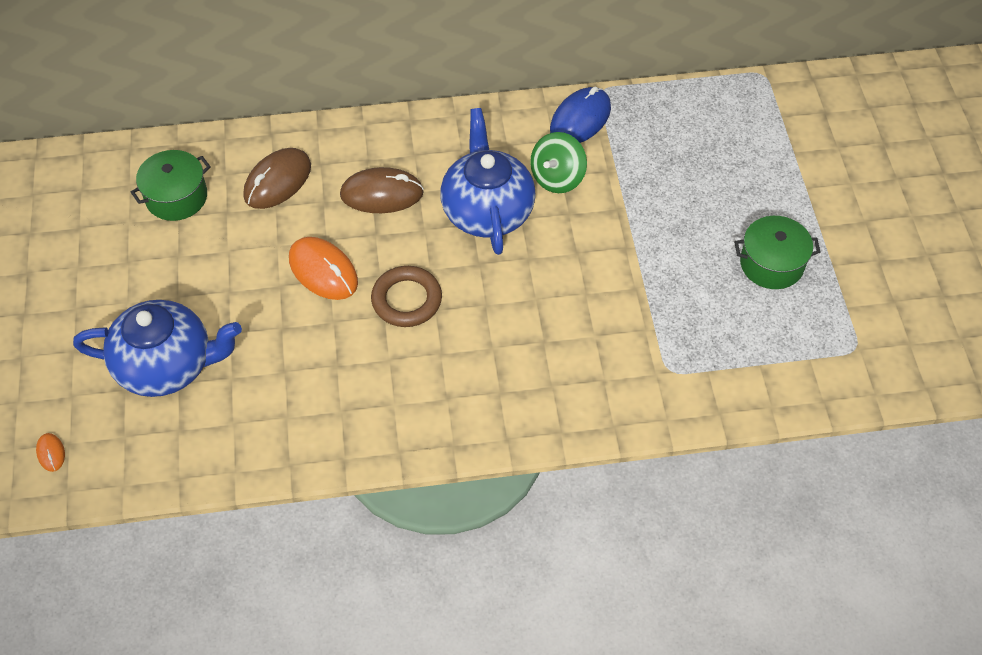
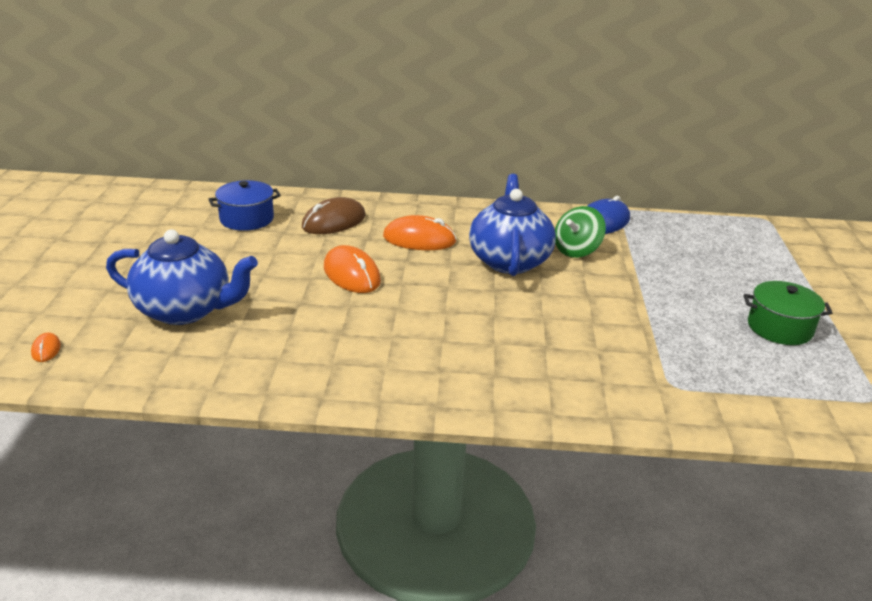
camera: 10 degrees right, 25 degrees down
green pot [131,150,211,221] -> blue pot [209,180,281,231]
brown mouse [340,167,424,213] -> orange mouse [383,215,457,250]
brown ring [371,266,442,327] -> none

